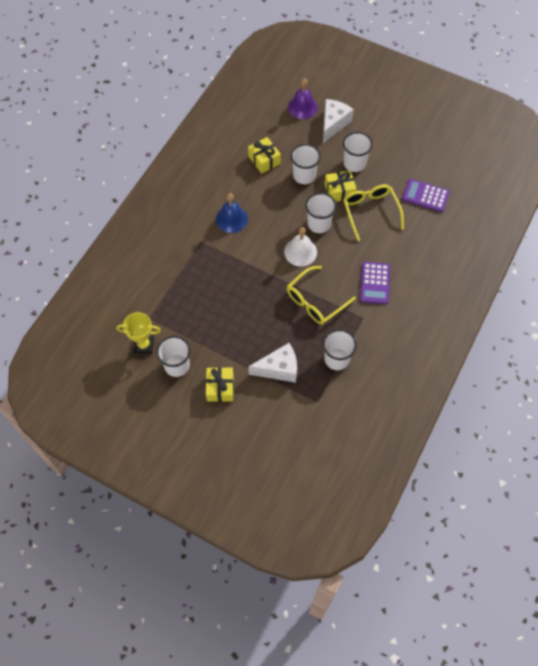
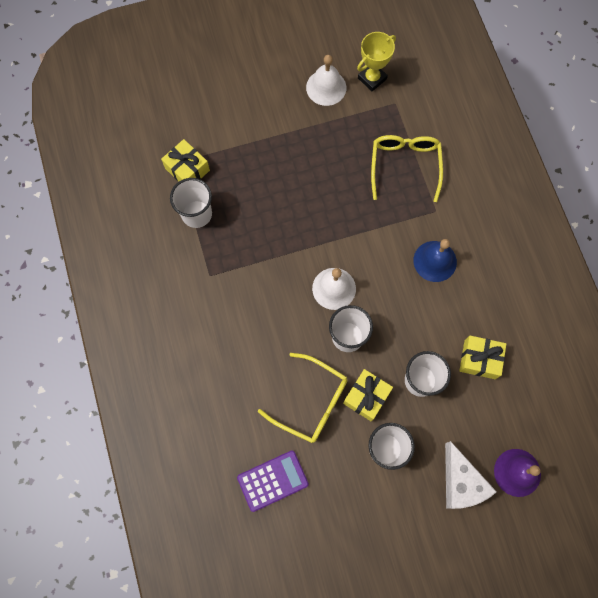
camera: 135 degrees right, 10 degrees up
white cup [156,336,191,377] -> white bell [306,55,346,106]
yellow gift [206,367,234,402] -> yellow gift moved to [161,139,210,182]
white cheese [248,343,297,383] -> none
yellow glasses [287,266,356,325] -> yellow glasses moved to [371,135,443,202]
purple calculator [360,262,390,304] -> none

